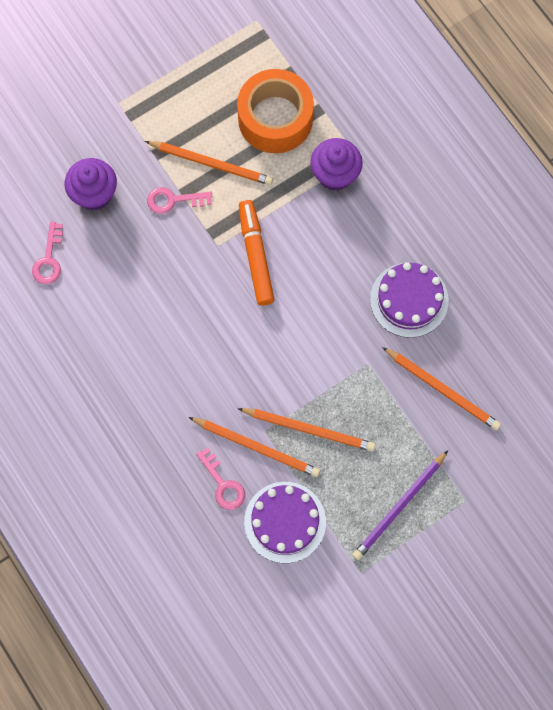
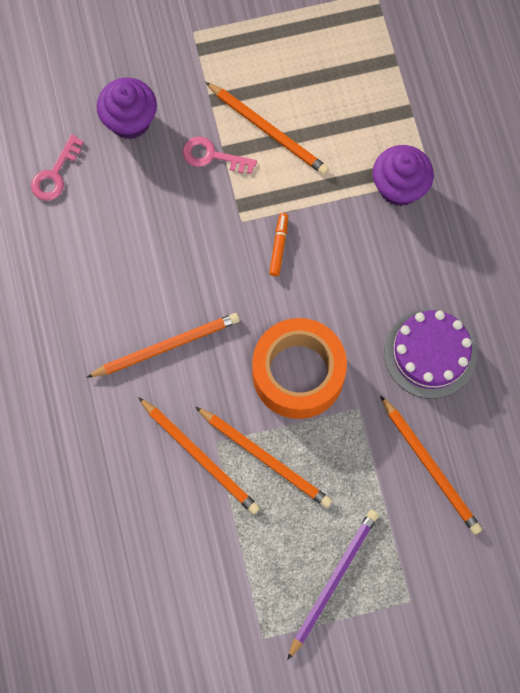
camera: 20 degrees right, 0 degrees up
pink key [196,448,245,510] -> none
orange tape [237,69,314,153] -> orange tape moved to [252,318,347,419]
orange marker [239,200,275,306] -> orange marker [269,213,288,276], size x0.51
purple cake [244,482,326,563] -> none
purple pencil [352,450,448,560] -> purple pencil turned 150 degrees clockwise [287,510,379,660]
none -> orange pencil [86,313,240,378]

